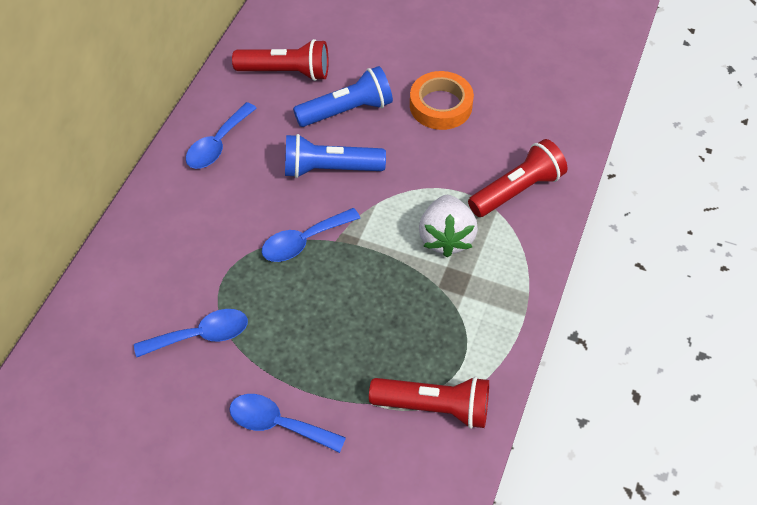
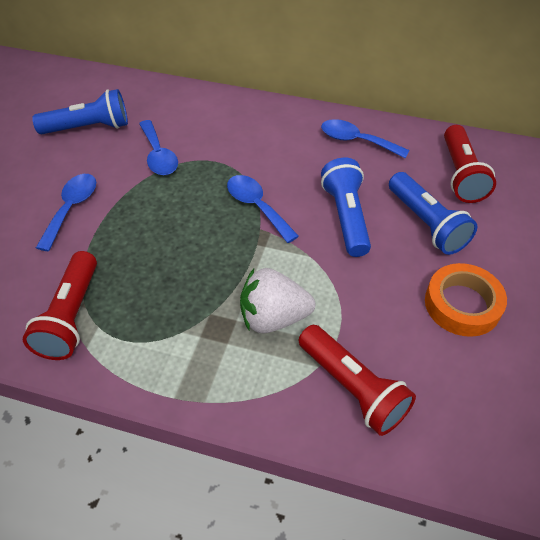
camera: 85 degrees right, 5 degrees down
none -> blue flashlight [32,89,128,134]

